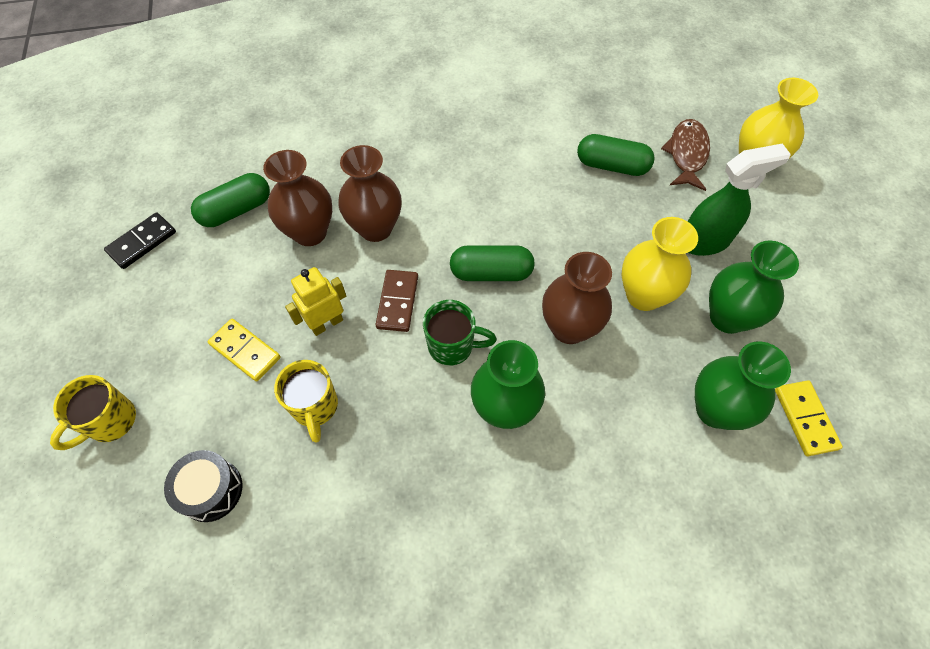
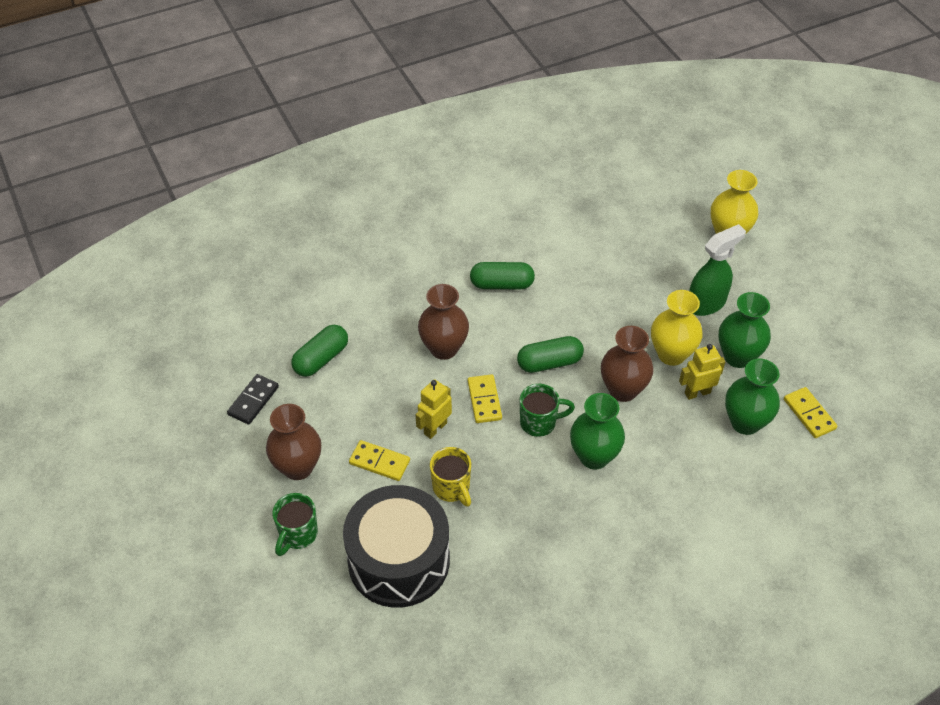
camera: 15 degrees left, 10 degrees down
yellow mug [50,375,136,450] -> green mug [272,493,318,556]
black drum [164,450,243,522] -> black drum [343,485,450,608], size x2.16
brown vase [263,150,332,246] -> brown vase moved to [266,404,321,480]
brown domino [375,270,418,332] -> yellow domino [468,374,502,423]
green capsule [577,134,655,176] -> green capsule moved to [470,262,535,289]
brown fish [661,119,710,191] -> none
none -> yellow robot [679,344,725,400]

